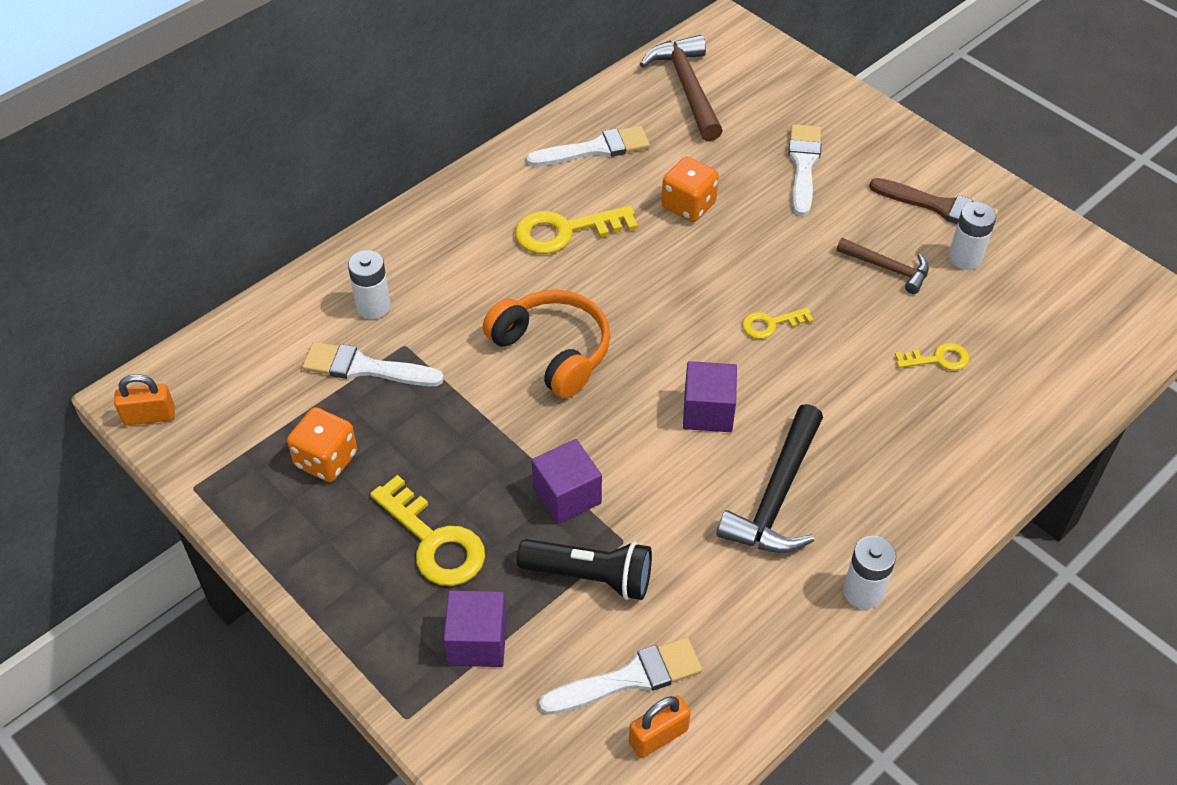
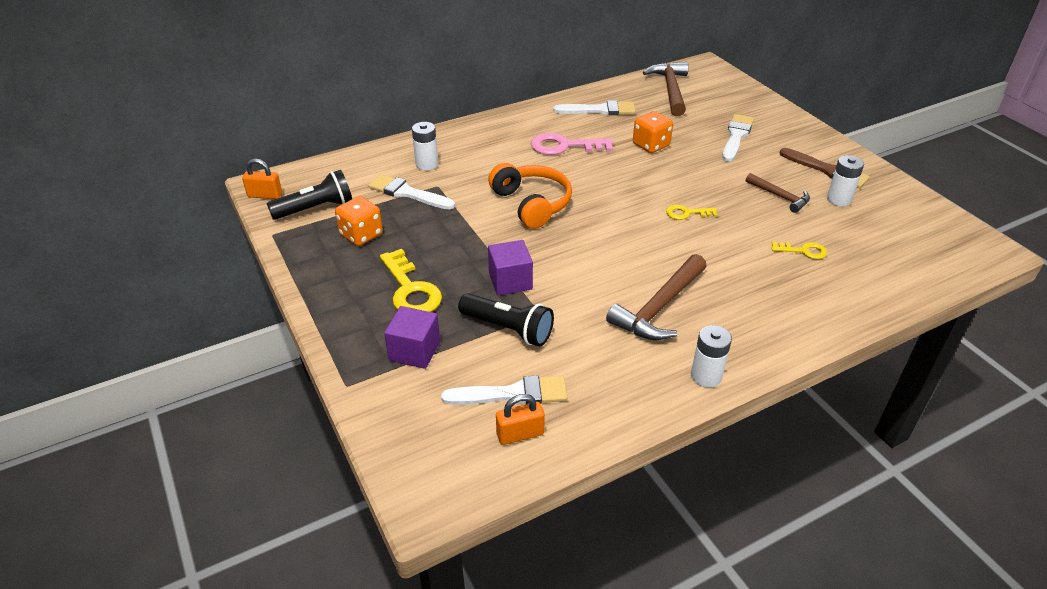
camera: 15 degrees right, 10 degrees down
yellow key [515,205,638,254] -> pink key [531,133,613,155]
purple cube [683,361,737,432] -> none
black hammer [716,404,823,553] -> brown hammer [606,254,707,340]
none -> black flashlight [267,170,352,220]

